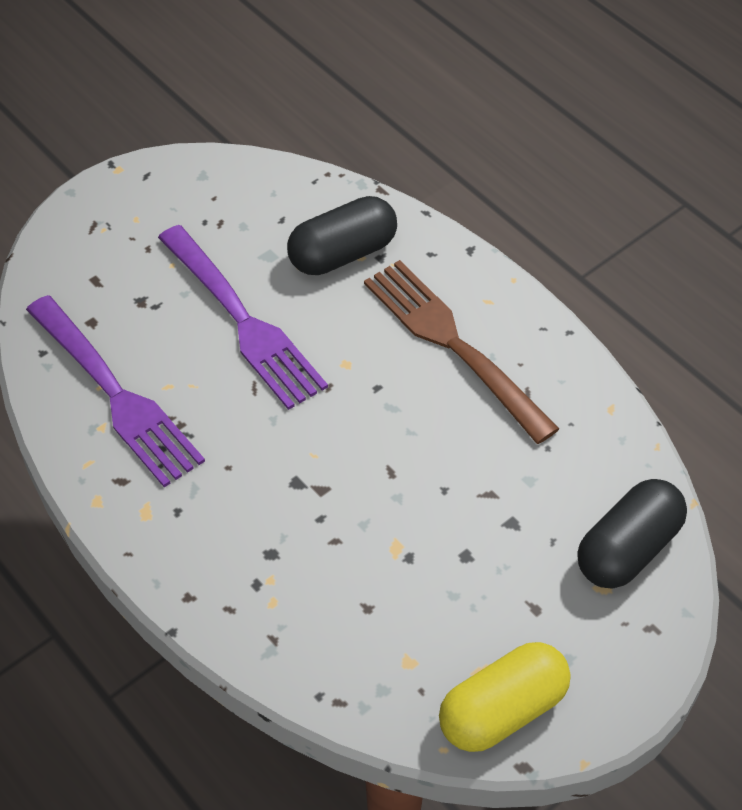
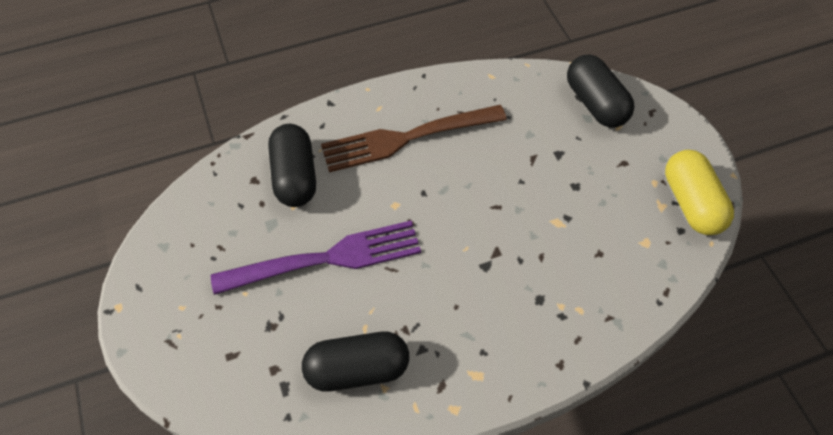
camera: 70 degrees left, 5 degrees up
purple fork [26,295,205,487] -> black capsule [302,332,409,392]

